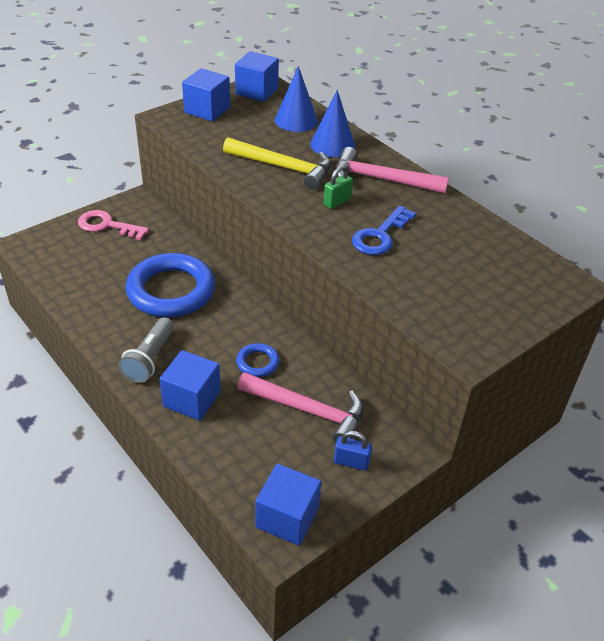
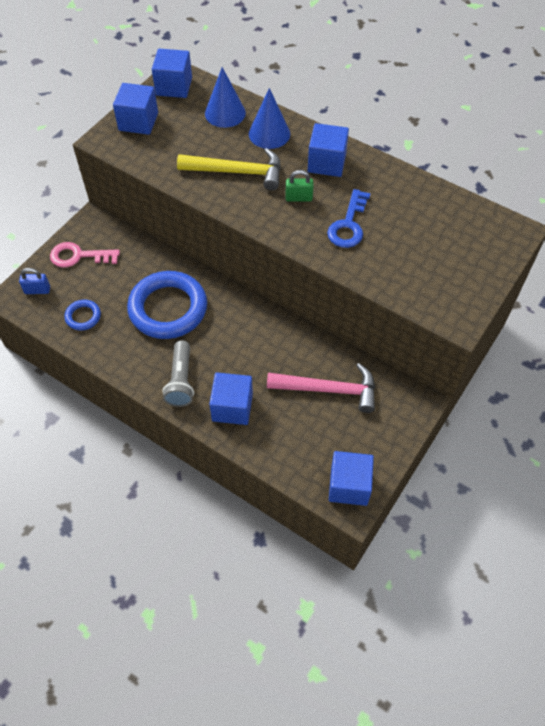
camera: 15 degrees left, 15 degrees up
blue ring [236,343,280,377] -> blue ring moved to [64,300,101,331]
green padlock [323,165,353,209] -> green padlock turned 60 degrees clockwise [286,170,314,202]
blue padlock [334,431,372,471] -> blue padlock moved to [19,268,50,294]
pink hammer [335,147,449,193] -> blue cube [308,123,349,177]

